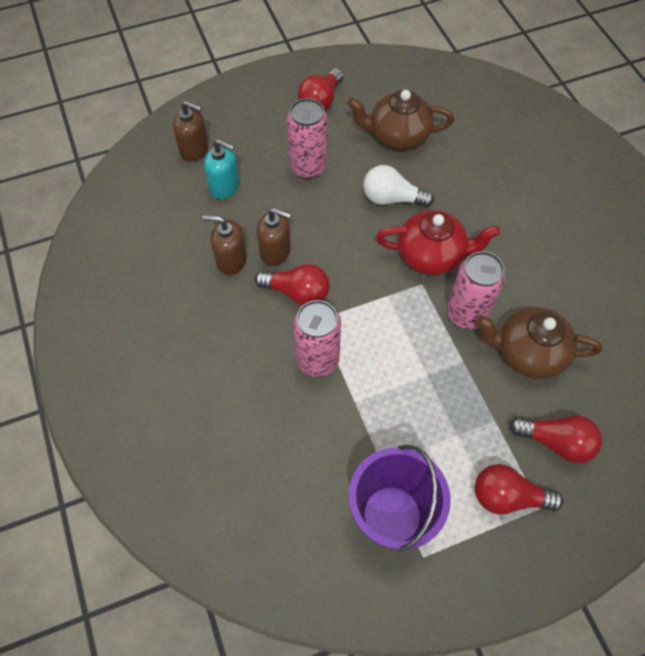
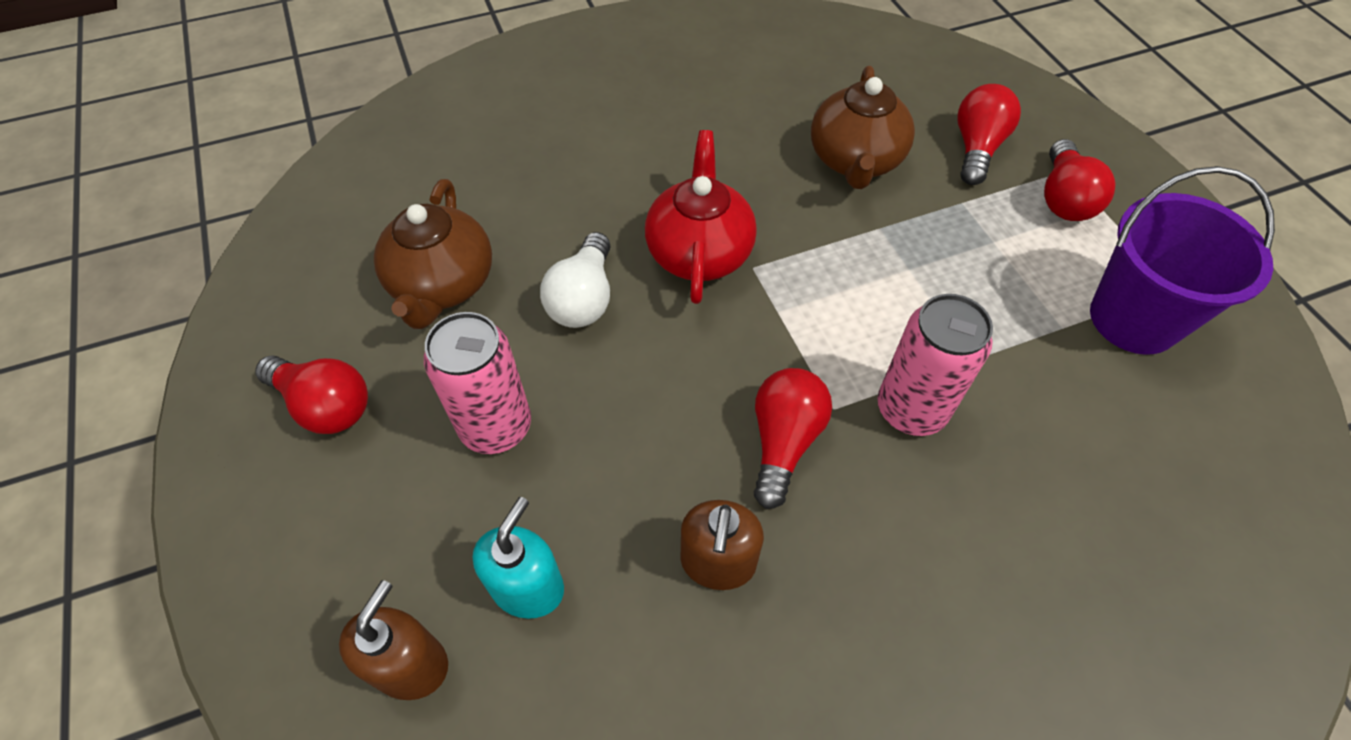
camera: 90 degrees left, 5 degrees down
brown soap dispenser [257,208,291,266] -> none
pink can [447,251,505,329] -> none

